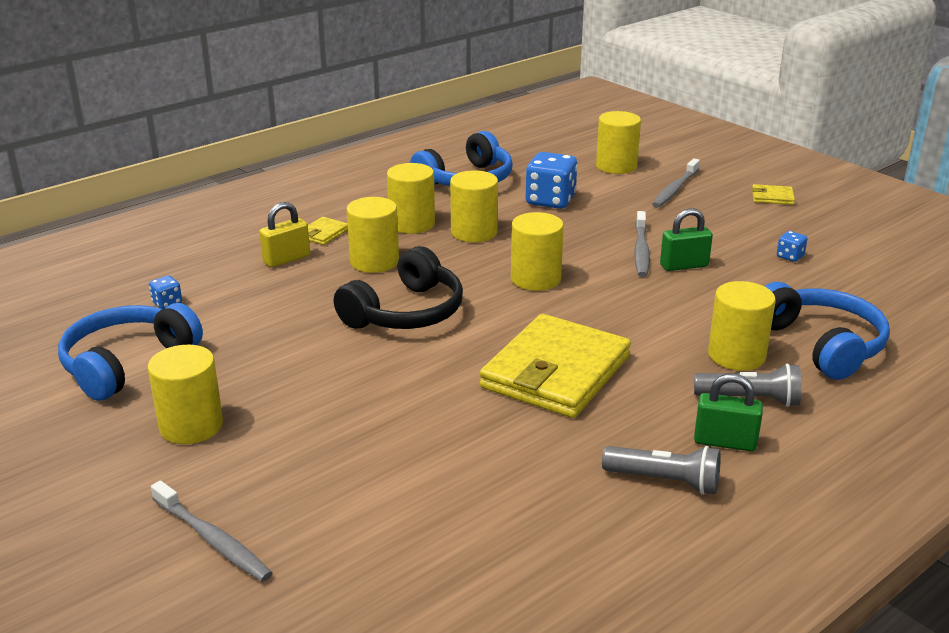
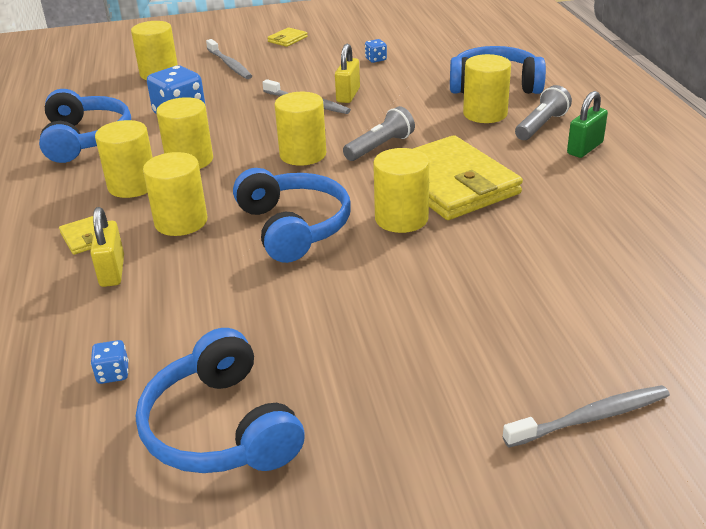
camera: 60 degrees left, 5 degrees up
yellow cylinder [148,345,223,444] -> yellow cylinder moved to [373,148,429,233]
black headphones [334,246,463,329] -> blue headphones [233,168,351,263]
grey flashlight [602,446,721,495] -> grey flashlight moved to [343,106,415,161]
green padlock [660,208,713,271] -> yellow padlock [335,44,360,103]

